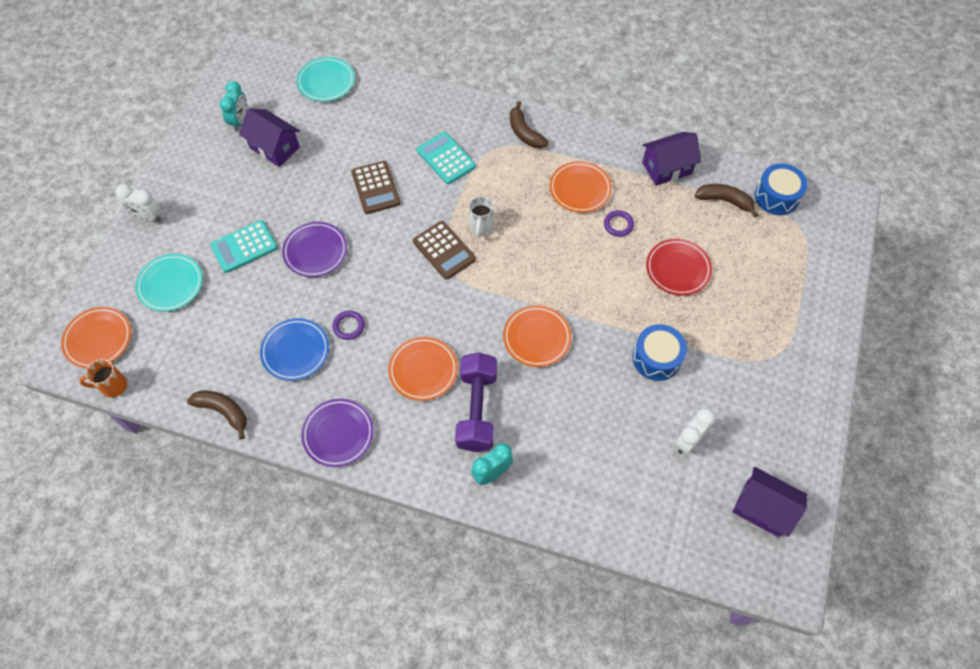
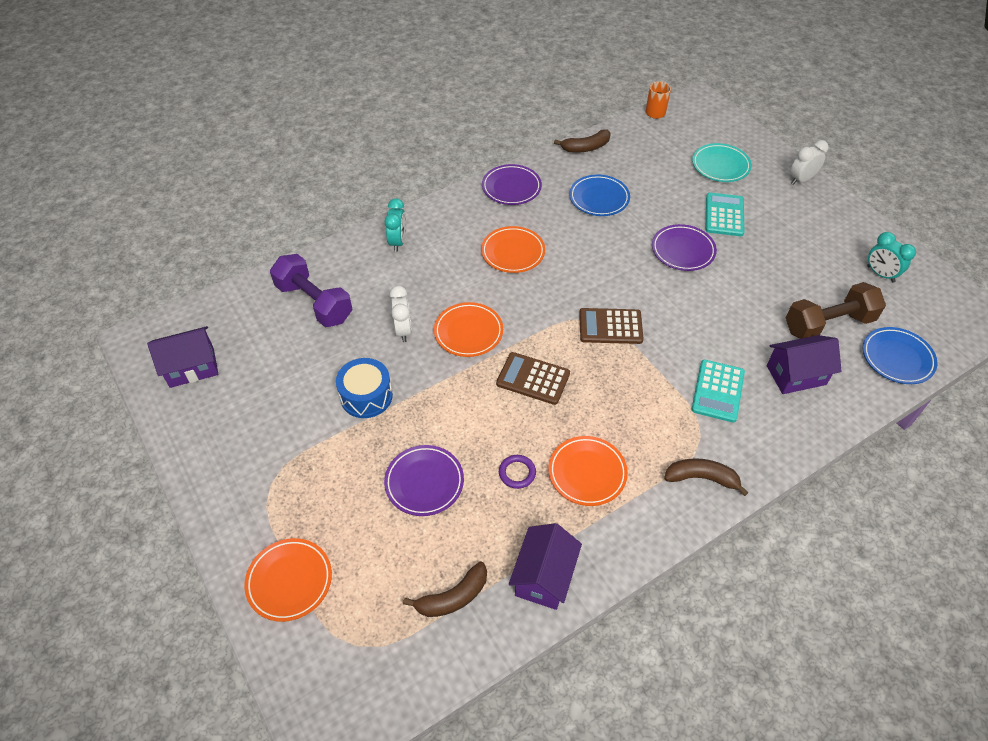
camera: 130 degrees right, 10 degrees down
orange plate [61,307,131,368] -> orange plate moved to [244,538,332,622]
purple house [239,108,300,167] -> purple house moved to [767,335,842,394]
turquoise plate [296,57,355,102] -> blue plate [863,327,938,384]
purple ring [332,311,365,340] -> none
brown calculator [351,161,401,214] -> brown calculator moved to [496,352,570,405]
turquoise calculator [417,132,476,184] -> turquoise calculator turned 105 degrees clockwise [692,360,745,423]
purple dumbbell [455,353,497,452] -> purple dumbbell moved to [270,254,352,327]
white mug [469,196,494,238] -> none
red plate [646,239,712,296] -> purple plate [384,445,464,516]
white clock [675,408,715,454] -> white clock moved to [389,286,412,342]
blue drum [755,163,808,215] -> none
none -> brown dumbbell [786,282,886,339]

